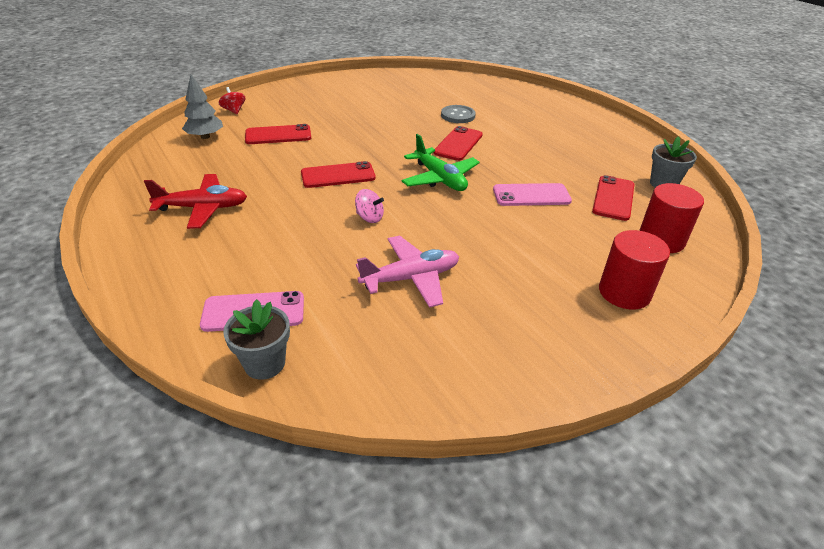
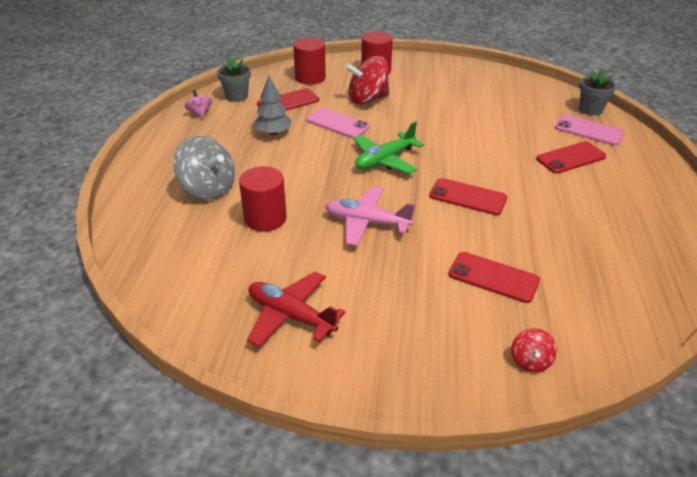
camera: 140 degrees left, 0 degrees up
red plane [144,174,247,229] -> red plane moved to [247,272,346,347]
grey tree [182,74,223,139] -> grey tree moved to [253,75,291,135]
pink spinning top [355,189,384,223] -> pink spinning top moved to [185,90,212,118]
pink plane [356,235,459,308] -> pink plane moved to [325,187,415,246]
green plane [401,134,479,191] -> green plane turned 135 degrees counterclockwise [353,122,424,174]
red phone [433,126,483,161] -> red phone moved to [536,141,606,174]
grey button [441,105,476,123] -> red cylinder [239,166,287,231]
none -> grey spinning top [173,136,235,200]
none -> red spinning top [345,56,389,105]

